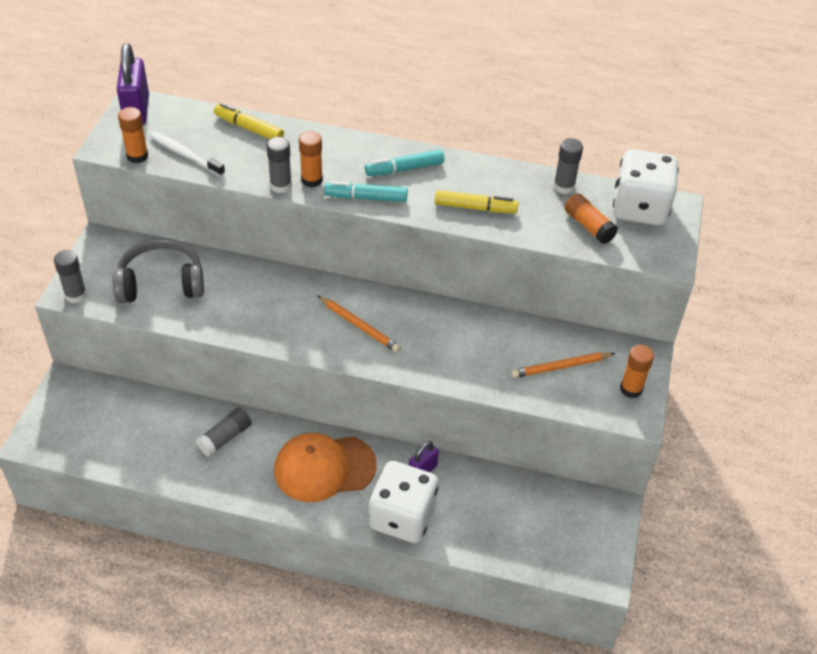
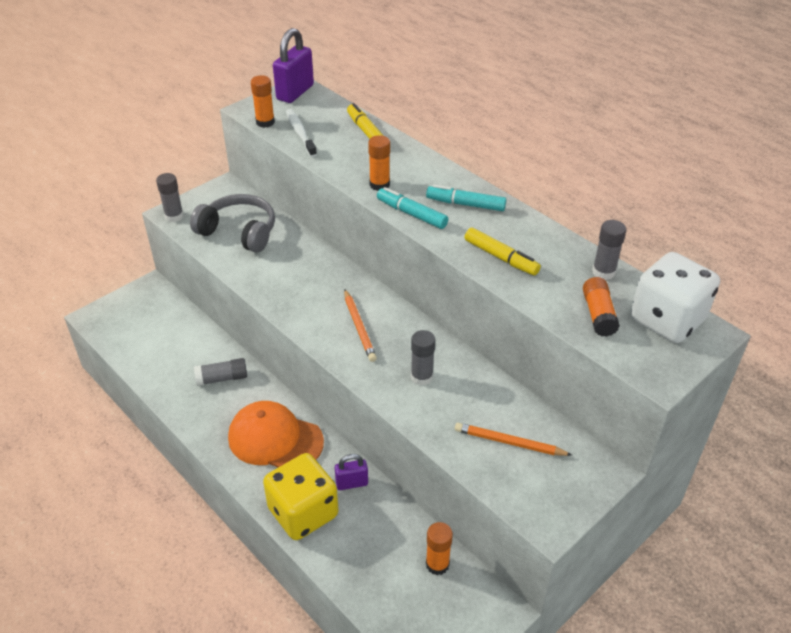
camera: 35 degrees right, 5 degrees down
grey glue stick [267,137,292,193] -> grey glue stick moved to [411,330,435,386]
white dice [369,461,438,543] -> yellow dice [263,453,338,540]
orange glue stick [620,345,654,398] -> orange glue stick moved to [426,522,453,575]

